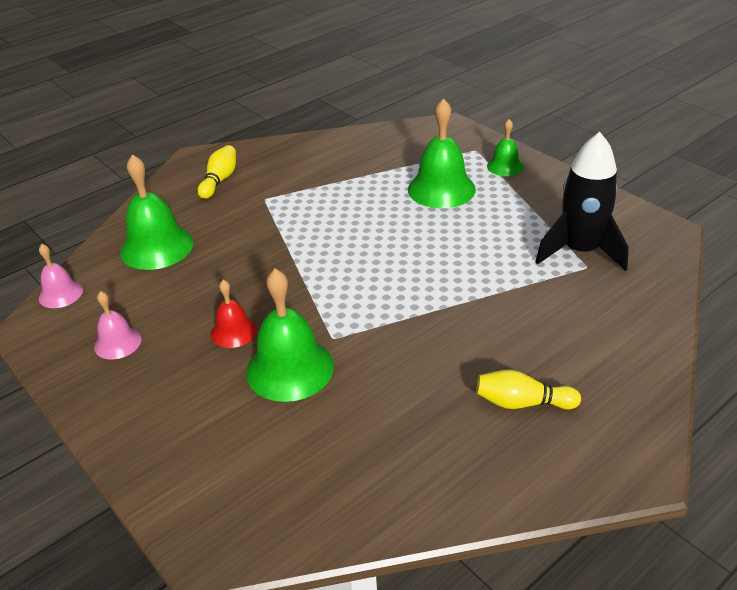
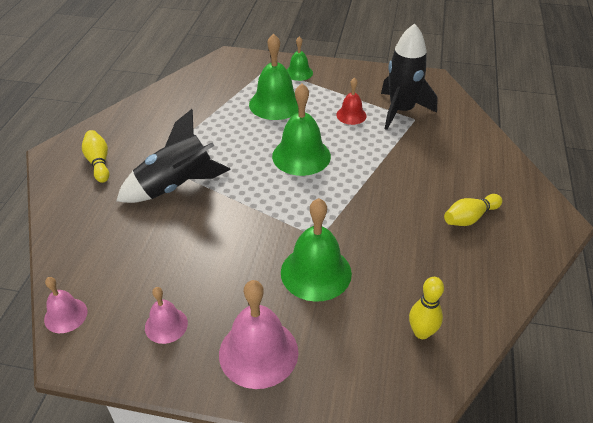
camera: 40 degrees left, 5 degrees up
green bell [120,154,194,270] -> green bell moved to [272,83,331,176]
red bell [211,280,257,348] -> red bell moved to [336,78,367,125]
none -> black rocket [116,109,231,203]
none -> pink bell [219,280,298,389]
none -> yellow bowling pin [409,277,444,339]

